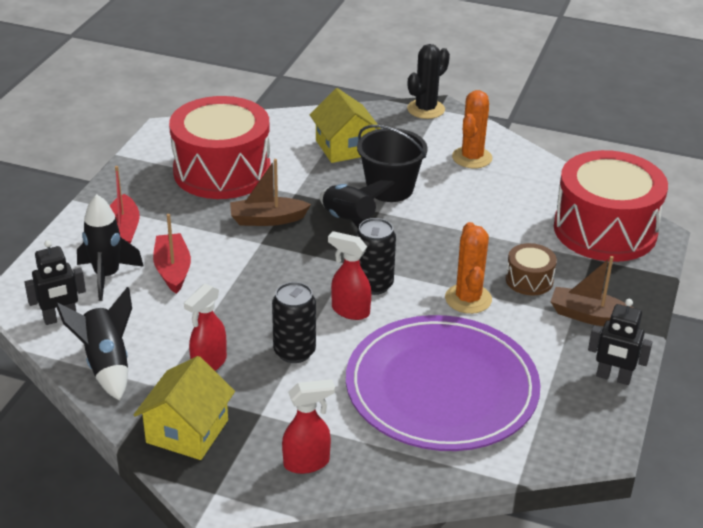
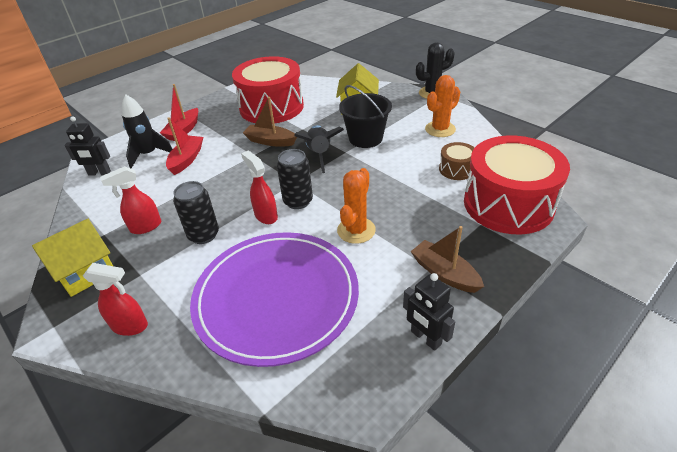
camera: 30 degrees right, 5 degrees up
black rocket [55,287,132,401] -> none
brown drum [506,243,557,296] -> brown drum moved to [439,142,474,180]

